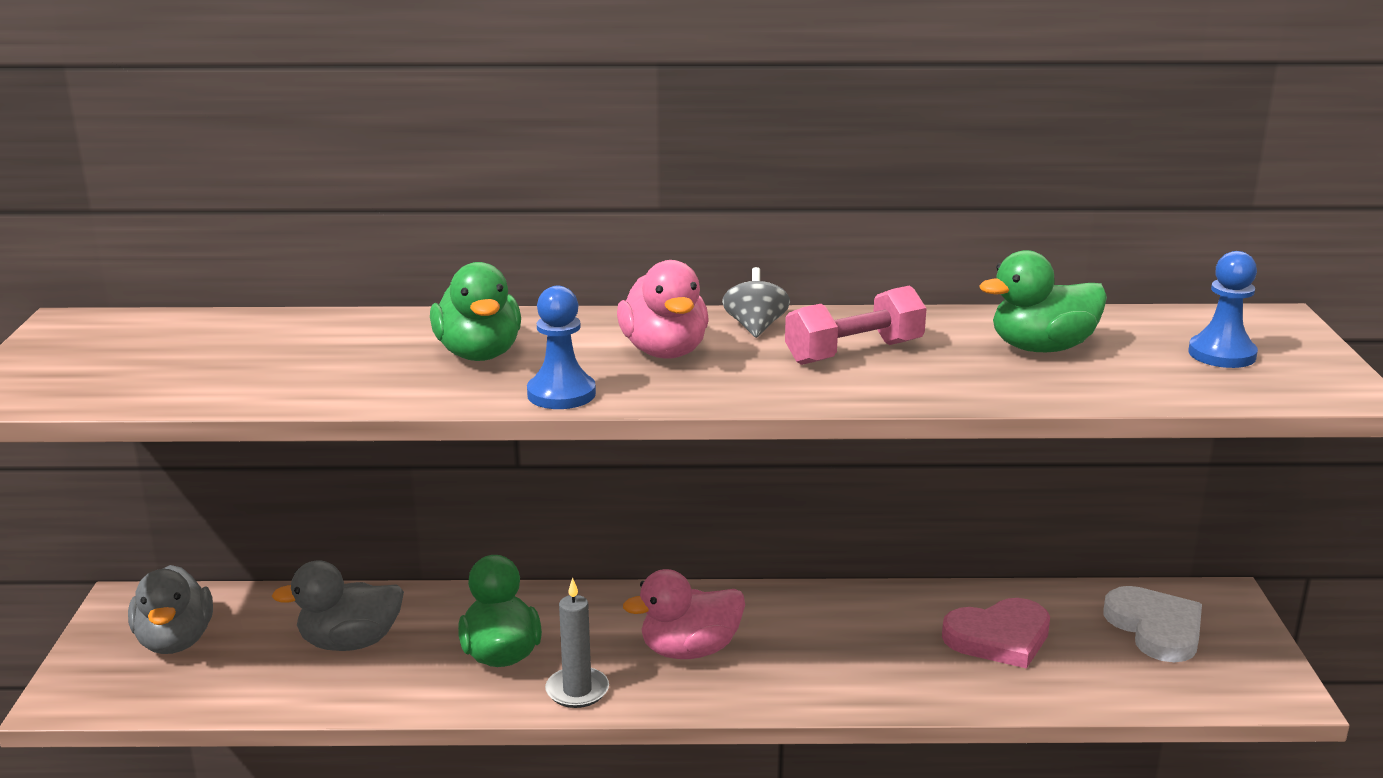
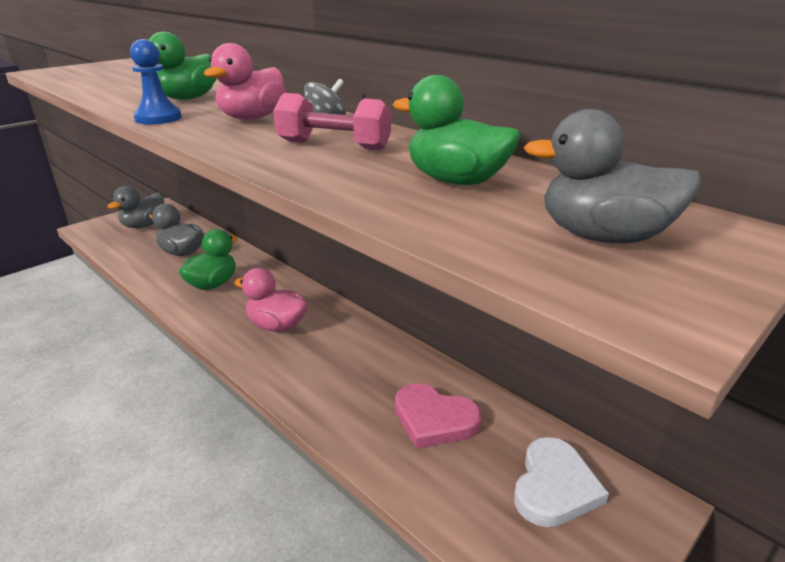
camera: 45 degrees right, 5 degrees up
grey candle [545,578,609,708] -> none
blue pawn [1188,251,1258,368] -> grey duck [524,109,701,244]

